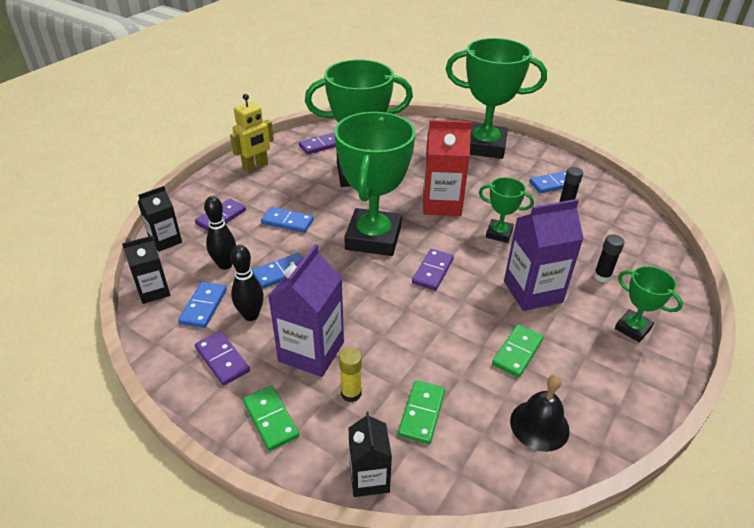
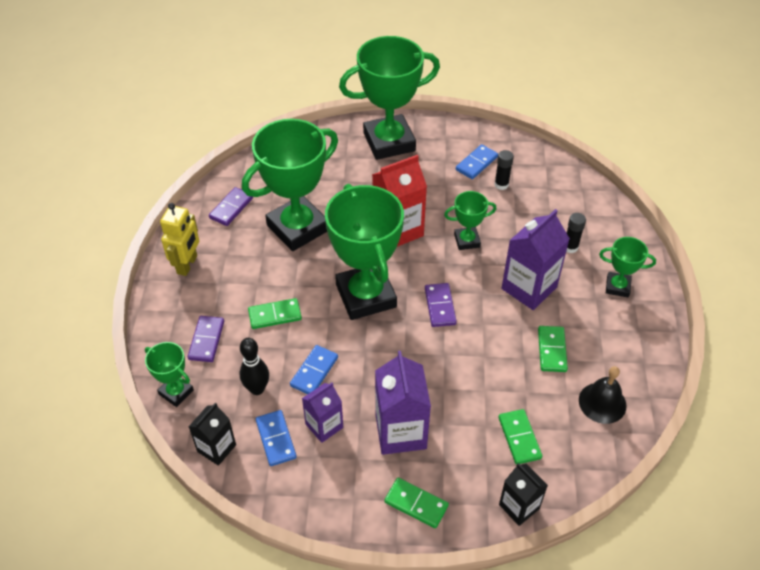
camera: 30 degrees left, 10 degrees up
black carton [138,186,182,252] -> green trophy [145,342,194,407]
purple domino [195,331,250,386] -> none
black bowling pin [230,245,264,321] -> purple carton [302,382,343,443]
blue domino [261,207,314,233] -> green domino [248,298,302,329]
yellow glue stick [339,348,362,402] -> none

